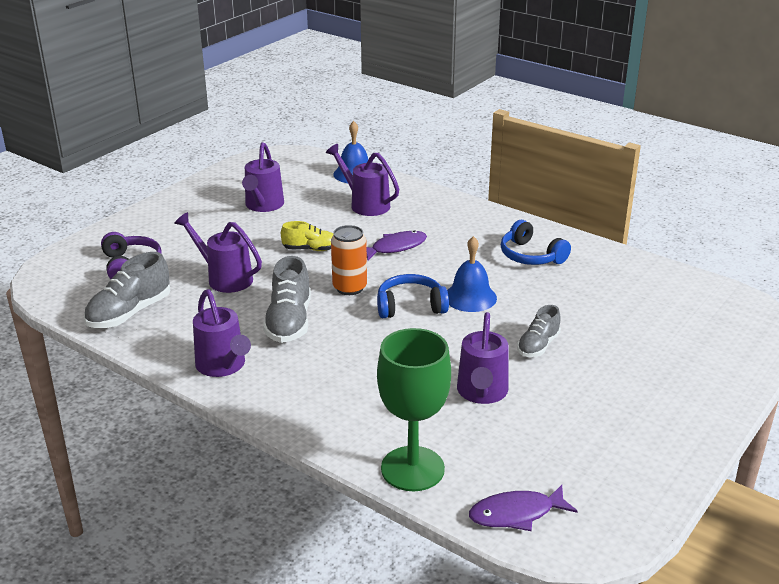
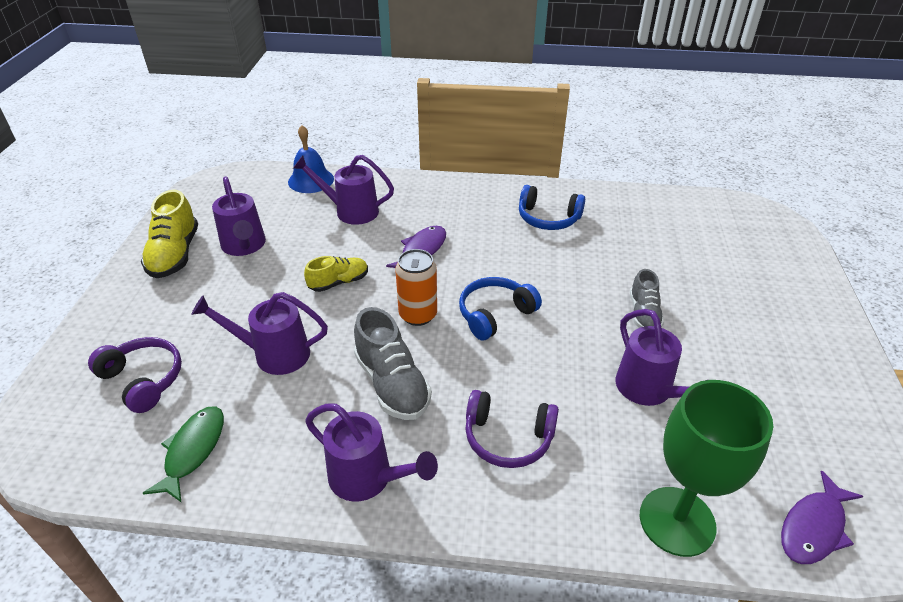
camera: 30 degrees left, 10 degrees up
grey shoe [84,252,171,328] -> green fish [143,406,224,502]
blue bell [447,236,497,312] -> none
none -> yellow shoe [141,190,198,278]
none -> purple headphones [465,390,559,468]

